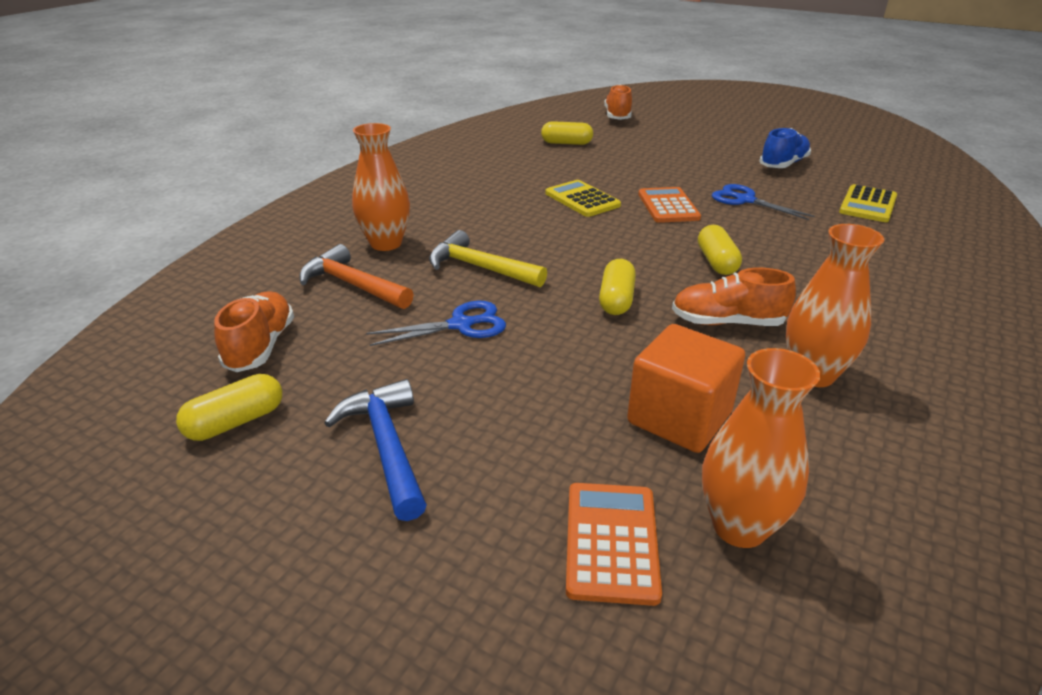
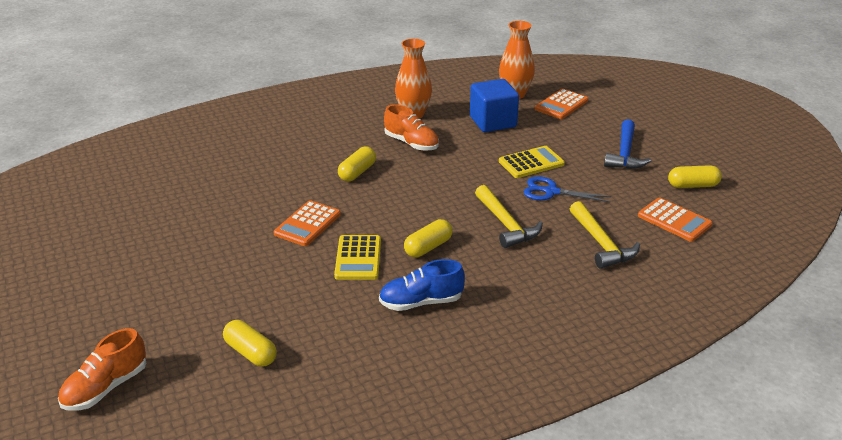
camera: 145 degrees left, 0 degrees up
orange shoe [214,291,294,372] -> orange calculator [638,198,713,242]
orange hammer [299,244,414,309] -> yellow hammer [570,201,640,269]
orange vase [352,123,410,251] -> none
yellow capsule [599,259,636,315] -> yellow capsule moved to [404,219,453,257]
orange cube [627,324,745,453] -> blue cube [470,79,519,132]
blue scissors [712,184,815,220] -> none
blue shoe [759,128,811,168] -> blue shoe moved to [379,259,465,311]
yellow calculator [839,184,897,222] -> yellow calculator moved to [499,146,565,178]

